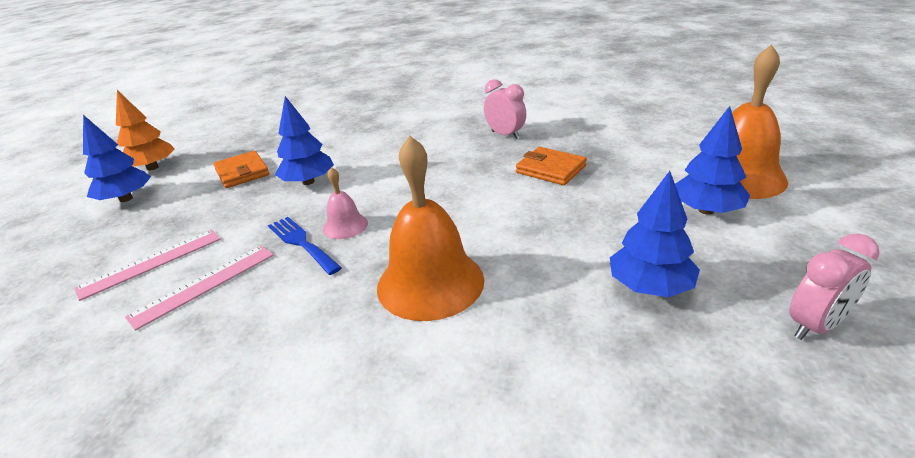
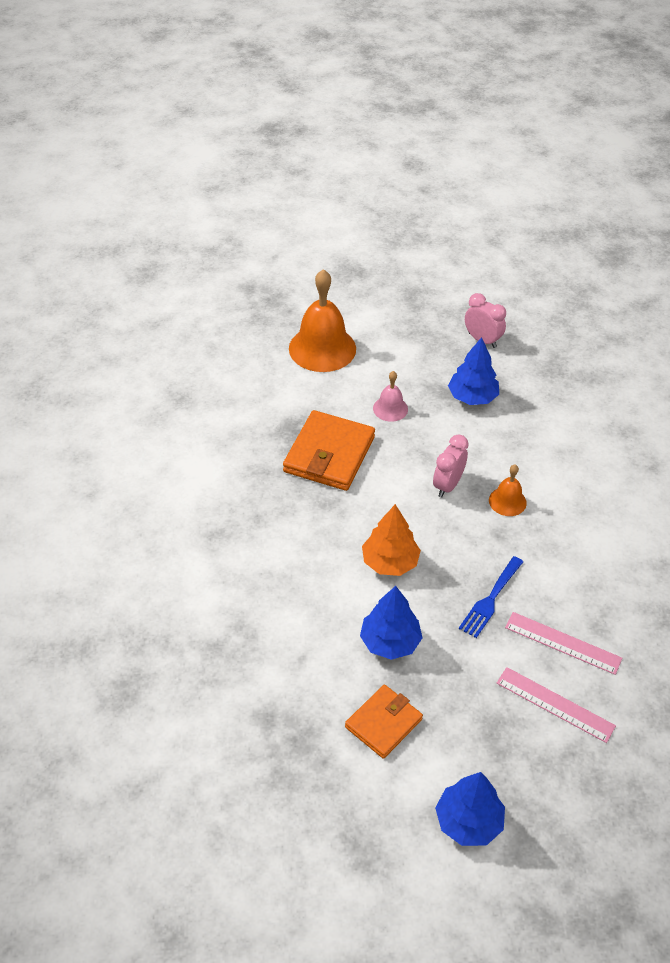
camera: 110 degrees left, 15 degrees up
orange tree [116,90,175,171] -> orange tree moved to [362,504,421,576]
pink bell [323,167,368,239] -> pink bell moved to [373,371,408,422]
orange bell [377,136,484,321] -> orange bell [489,465,527,516], size x0.50
pink clock [484,79,526,139] -> pink clock moved to [433,434,469,498]
orange wallet [516,147,587,185] -> orange wallet [283,410,375,491], size x1.60
blue tree [675,106,750,215] -> none

